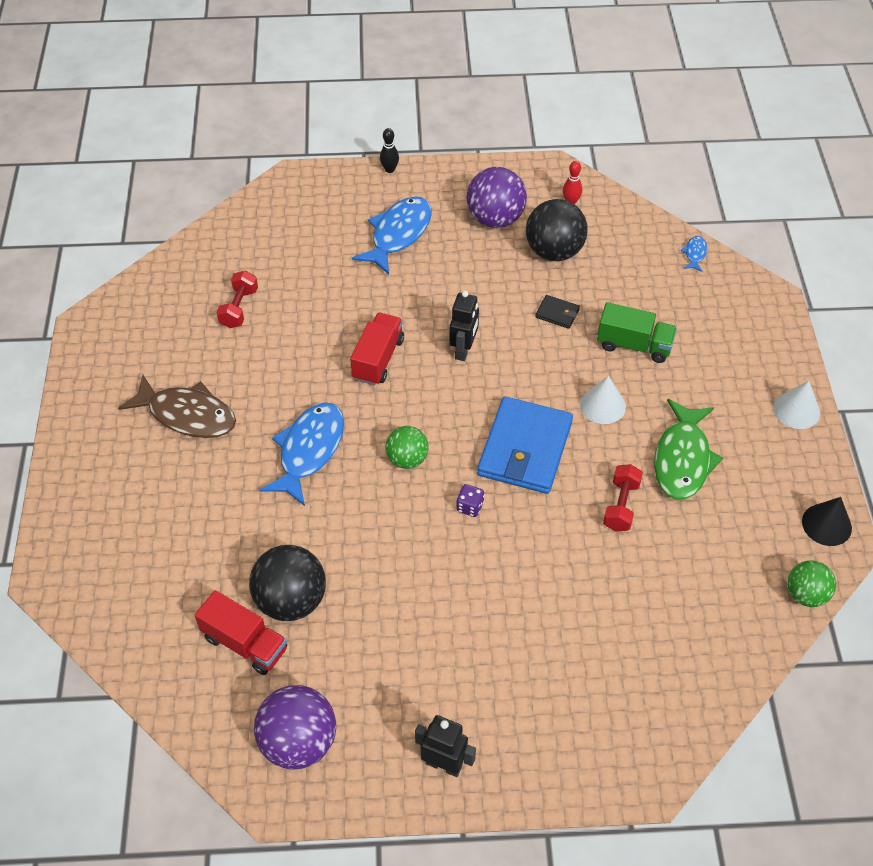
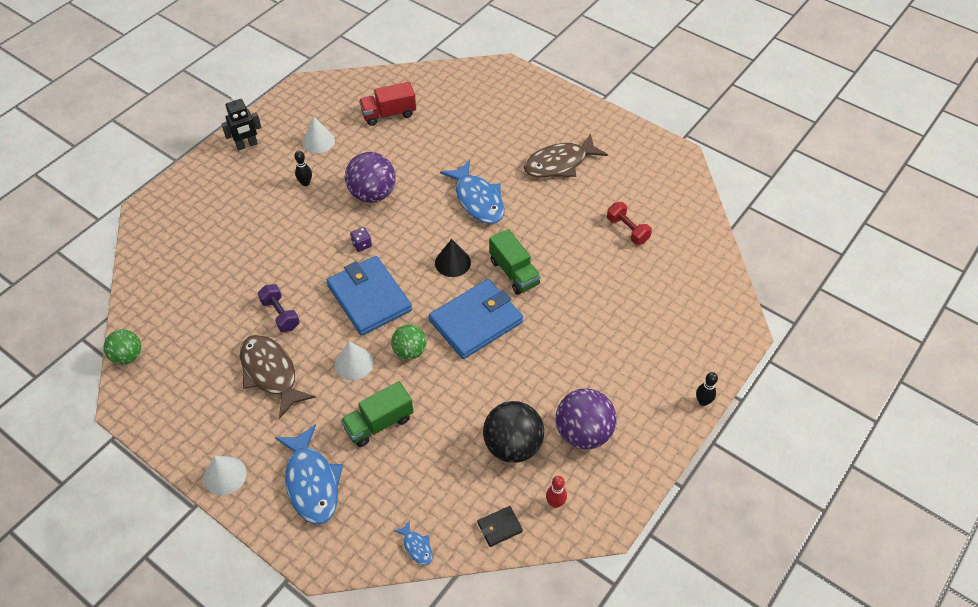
camera: 130 degrees right, 0 degrees up
black ball [249,545,326,621] -> none
purple ball [254,685,336,769] -> purple ball moved to [345,152,396,203]
red truck [350,312,404,385] -> green truck [489,229,540,295]
blue fish [352,196,432,274] -> blue fish moved to [275,424,343,524]
green ball [385,426,429,469] -> green ball moved to [391,325,426,360]
black robot [449,291,479,361] -> blue wallet [429,279,523,359]
black wallet [535,295,580,329] -> black wallet moved to [477,506,523,547]
red dumbbell [603,464,643,532] -> purple dumbbell [258,284,300,332]
green fish [654,399,723,500] -> brown fish [240,335,316,419]
black cone [802,497,852,546] -> black cone moved to [435,239,471,277]
none -> black bowling pin [294,151,312,186]
none -> white cone [302,116,335,153]

